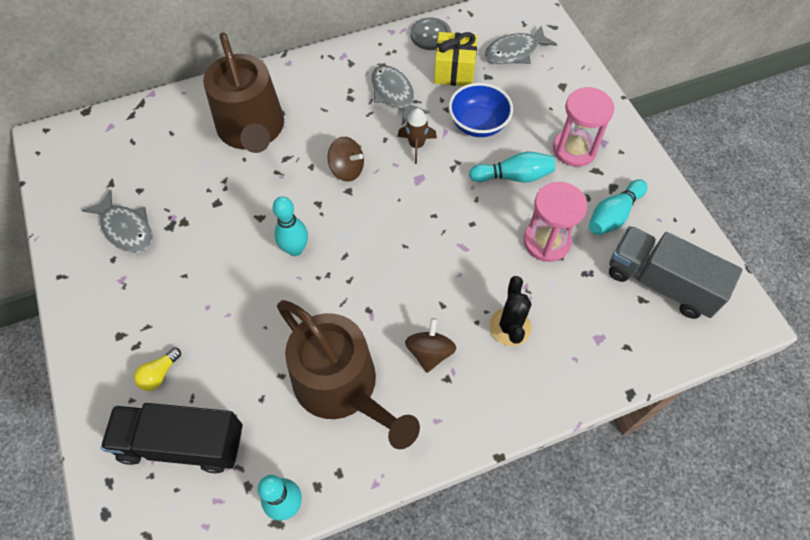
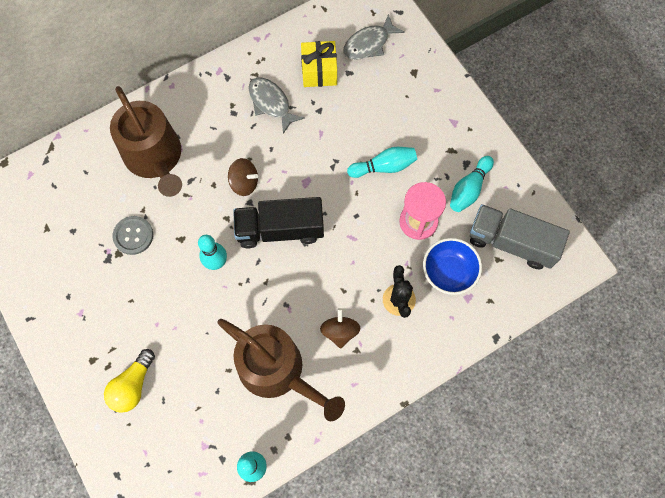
camera: 10 degrees left, 10 degrees up
grey fish [82,189,153,253] -> none
black truck [101,403,243,473] -> black truck moved to [233,197,324,248]
yellow light bulb [134,348,181,391] -> yellow light bulb [104,349,155,413], size x1.64
brown rocket [397,108,437,164] -> none
grey button [411,17,451,50] -> grey button moved to [113,216,153,255]
blue bowl [449,83,513,137] -> blue bowl moved to [423,238,482,295]
pink hourglass [553,87,614,167] -> none

